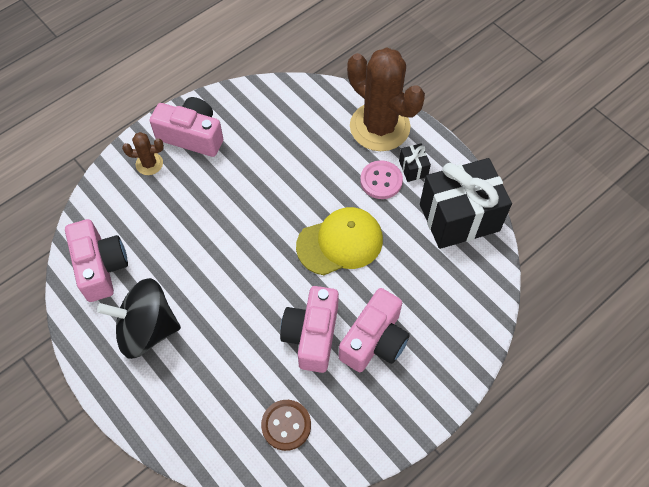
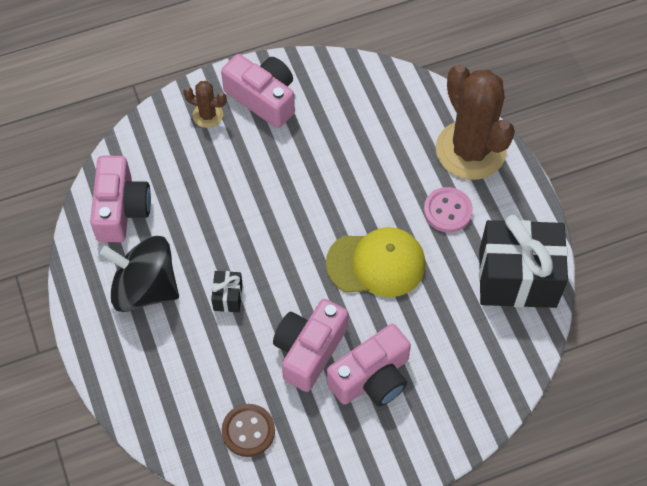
camera: 20 degrees right, 0 degrees up
black gift [399,143,431,182] -> black gift moved to [211,271,243,312]

